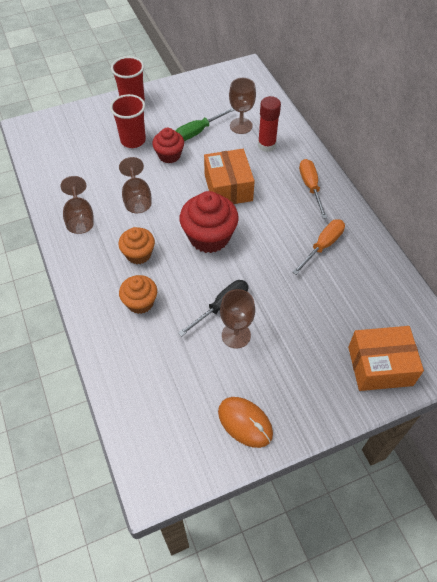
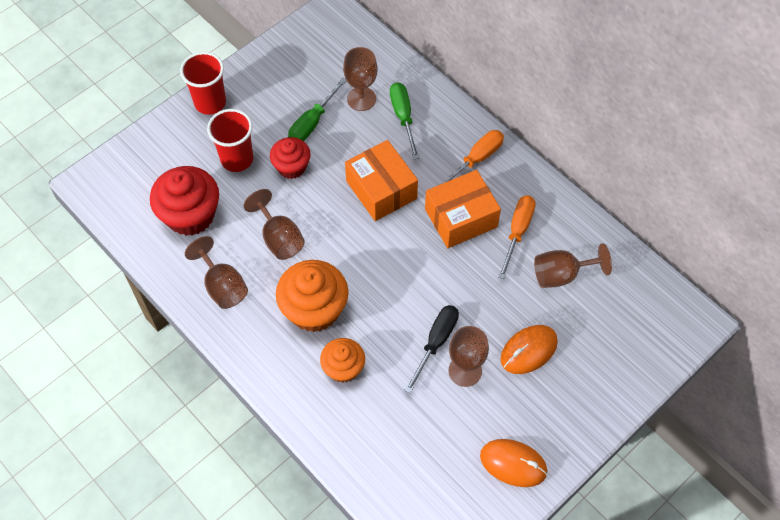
camera: 20 degrees left, 5 degrees up
orange cupcake [118,227,155,264] -> orange cupcake [276,260,348,332], size x1.63
red cupcake [180,191,239,253] -> red cupcake moved to [150,166,219,236]
red glue stick [258,96,281,152] -> green screwdriver [390,82,419,159]
orange screwdriver [299,159,327,219] -> orange screwdriver turned 75 degrees clockwise [439,130,504,185]
orange box [348,326,424,391] -> orange box moved to [425,170,501,248]
none -> orange mouse [500,325,558,374]
none -> brown goblet [534,243,612,288]

